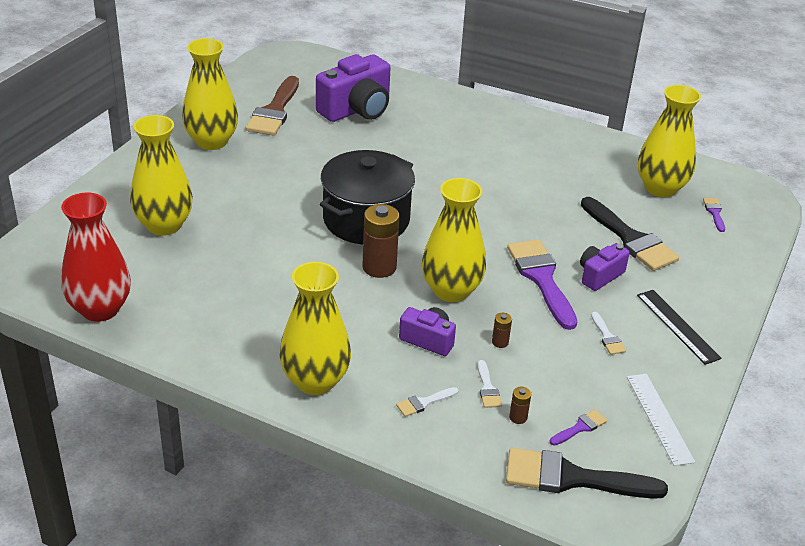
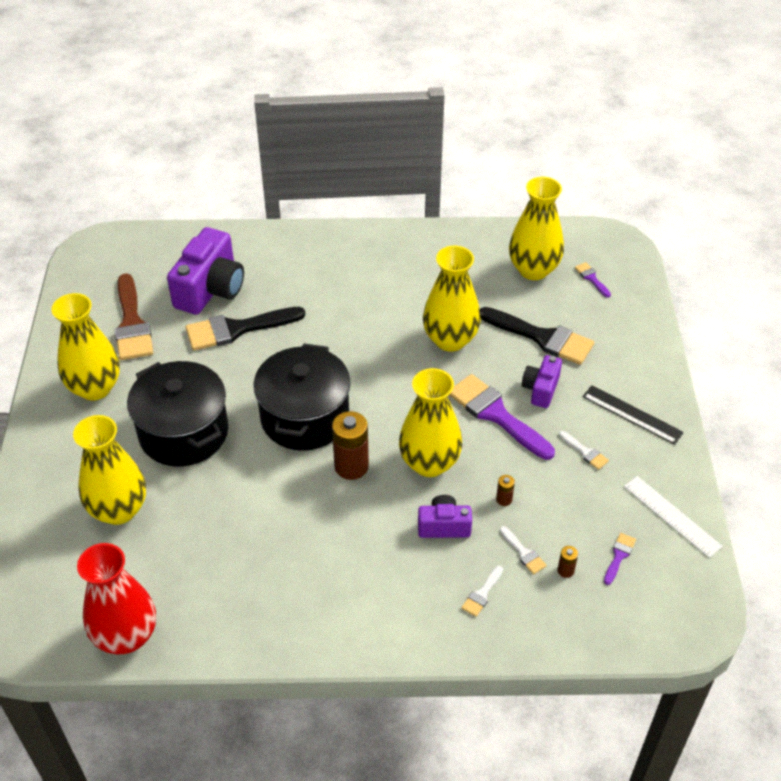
camera: 25 degrees left, 10 degrees up
yellow vase [279,262,351,395] -> yellow vase moved to [423,246,481,352]
black brush [506,448,668,499] -> black brush moved to [186,307,305,351]
none -> black pot [127,361,228,467]

